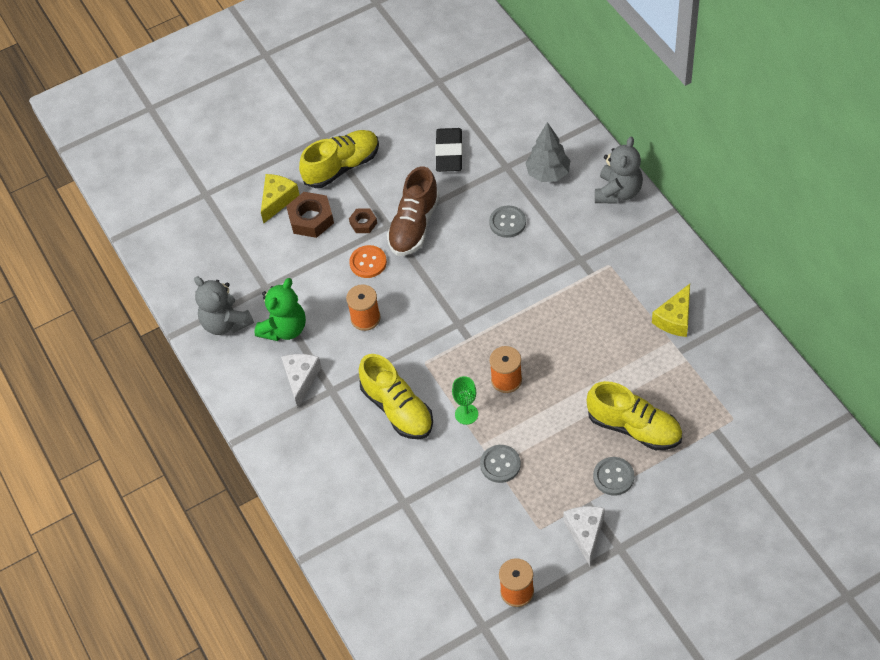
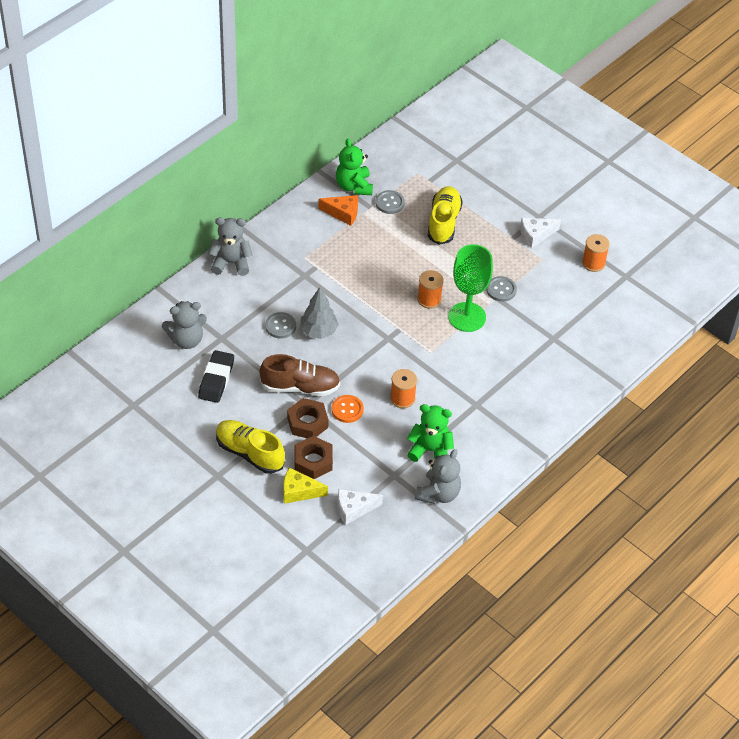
camera: 115 degrees left, 5 degrees down
white cheese [281,354,322,408] -> white cheese moved to [338,489,383,525]
brown nut [349,208,377,233] -> brown nut [287,398,329,438], size x1.74
yellow shoe [359,354,433,439] -> none
black eraser [435,128,463,172] -> black eraser turned 60 degrees counterclockwise [198,350,234,403]
green goblet [452,376,478,425] -> green goblet [448,244,493,332], size x2.07
grey tree [525,122,571,182] -> grey tree moved to [300,287,339,339]
grey button [593,457,634,495] -> grey button moved to [375,190,405,214]
yellow cheese [652,284,690,337] -> orange cheese [318,195,358,226]
none -> grey teddy bear [162,301,207,349]
none -> green teddy bear [336,138,373,195]

